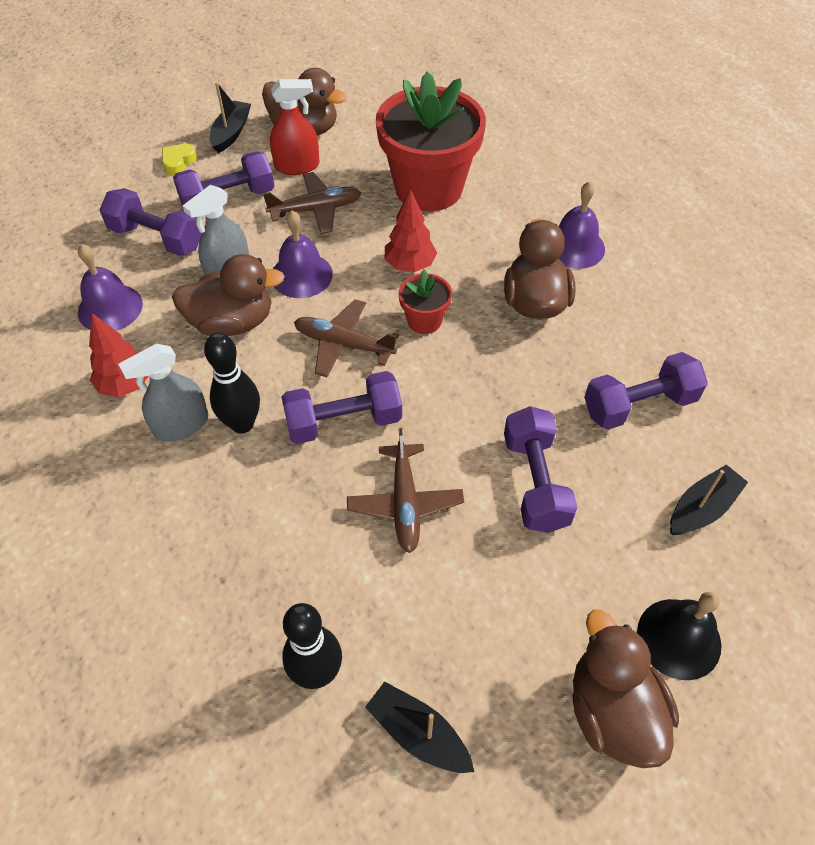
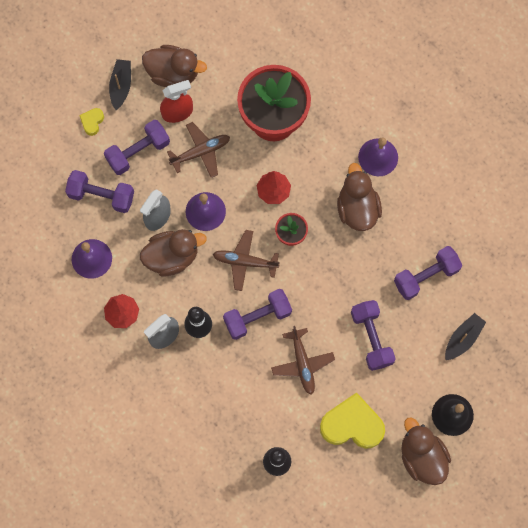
camera: 10 degrees left, 20 degrees up
black boat [365,682,474,773] -> none
none -> yellow heart [320,393,385,449]

